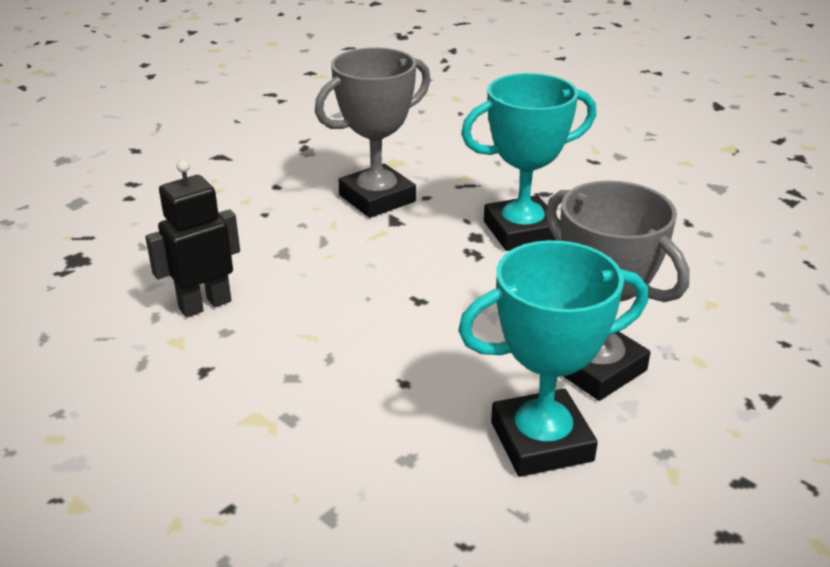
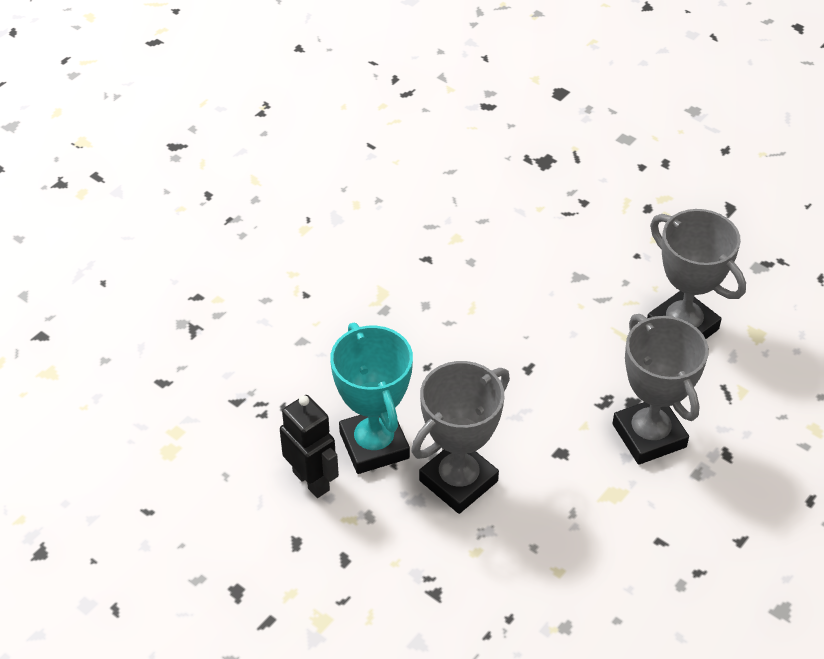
camera: 85 degrees right, 15 degrees up
black robot [145,160,240,318] -> black robot moved to [280,395,339,498]
turquoise trophy [461,73,596,251] -> grey trophy [612,314,709,465]

